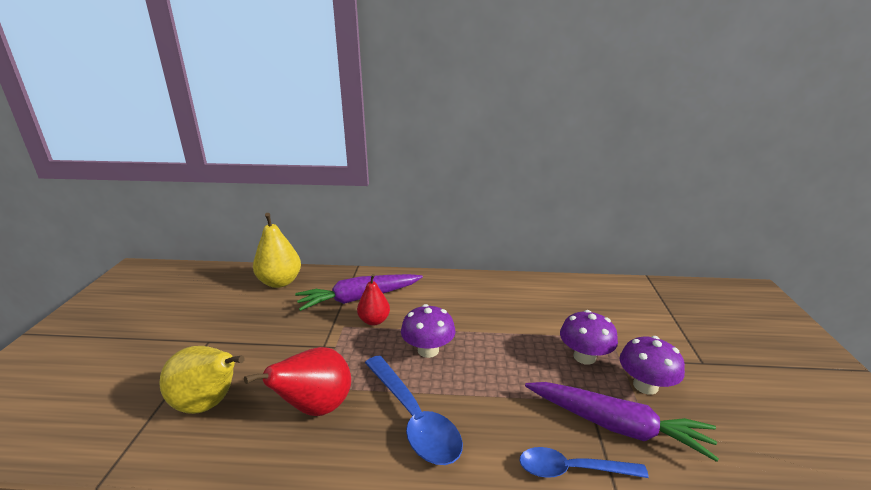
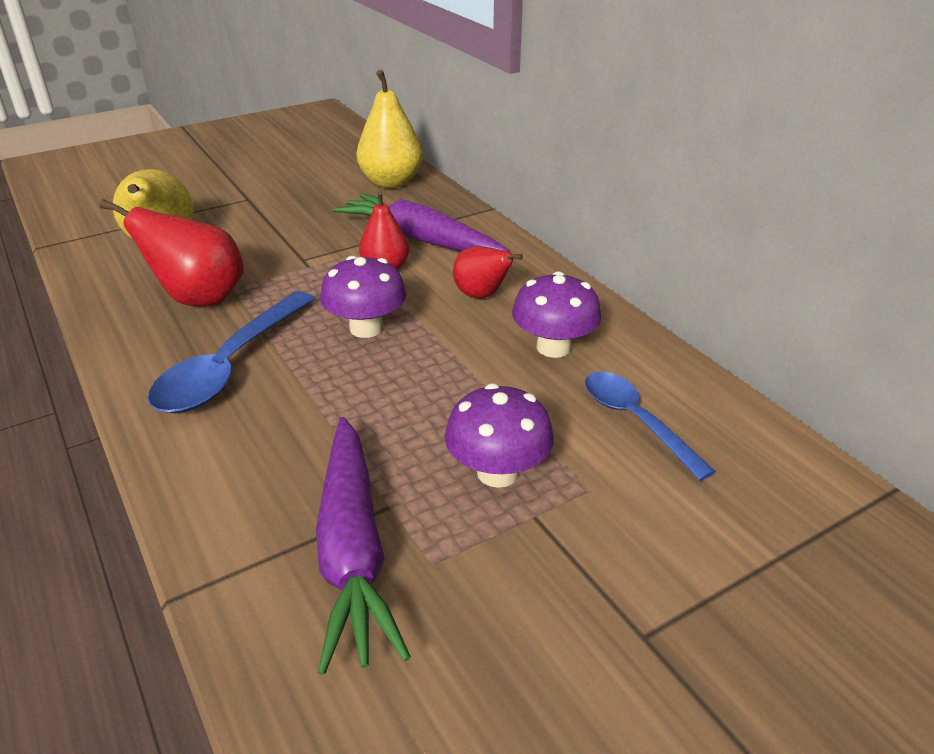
camera: 55 degrees right, 10 degrees up
blue spoon [519,447,649,478] -> blue spoon moved to [585,372,716,481]
purple mushroom [619,336,685,395] -> purple mushroom moved to [512,271,601,358]
none -> red pear [453,246,523,298]

